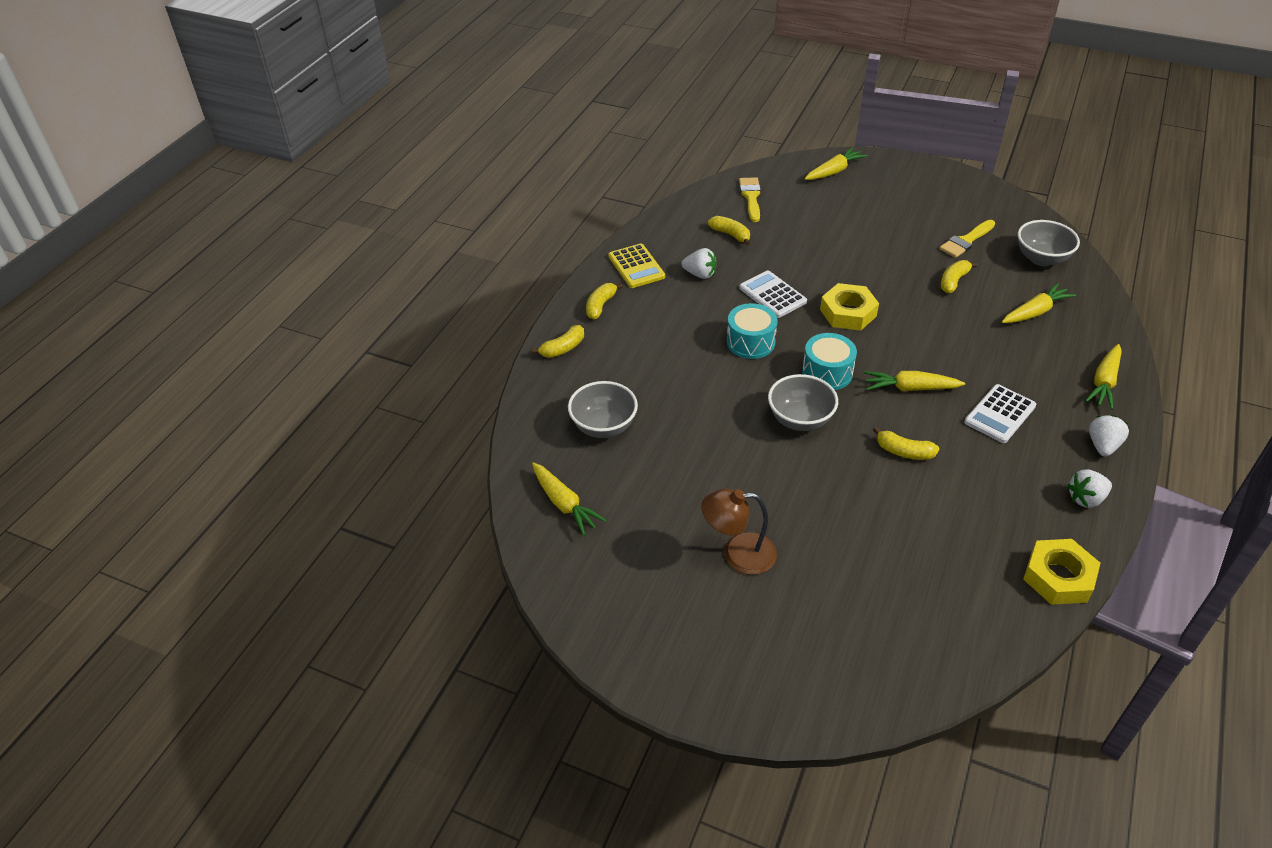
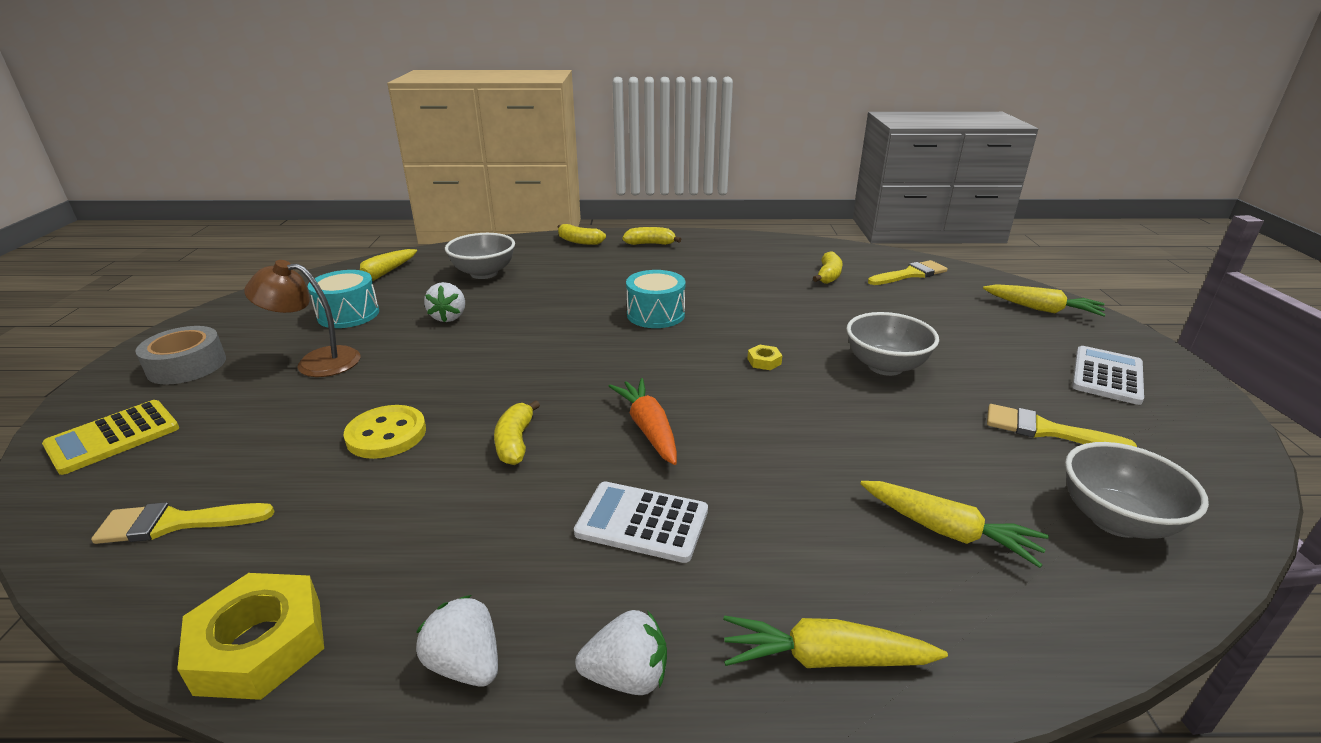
camera: 65 degrees right, 15 degrees down
yellow calculator [608,244,665,288] -> yellow calculator moved to [42,400,179,475]
white strawberry [682,248,717,279] -> white strawberry moved to [424,282,465,322]
brown lamp [701,489,777,575] -> brown lamp turned 60 degrees counterclockwise [244,260,361,377]
white calculator [739,270,807,318] -> white calculator moved to [1072,346,1144,405]
grey bowl [768,374,838,431] -> grey bowl moved to [846,312,939,376]
turquoise drum [802,333,857,390] -> turquoise drum moved to [308,270,379,328]
yellow nut [820,283,879,331] -> yellow nut [747,344,782,370], size x0.44
yellow carrot [864,371,965,391] -> orange carrot [609,378,677,465]
yellow banana [941,260,978,293] -> none
none -> yellow brush [91,502,275,544]
none -> grey tape [135,326,226,385]
none -> yellow button [344,405,426,459]

